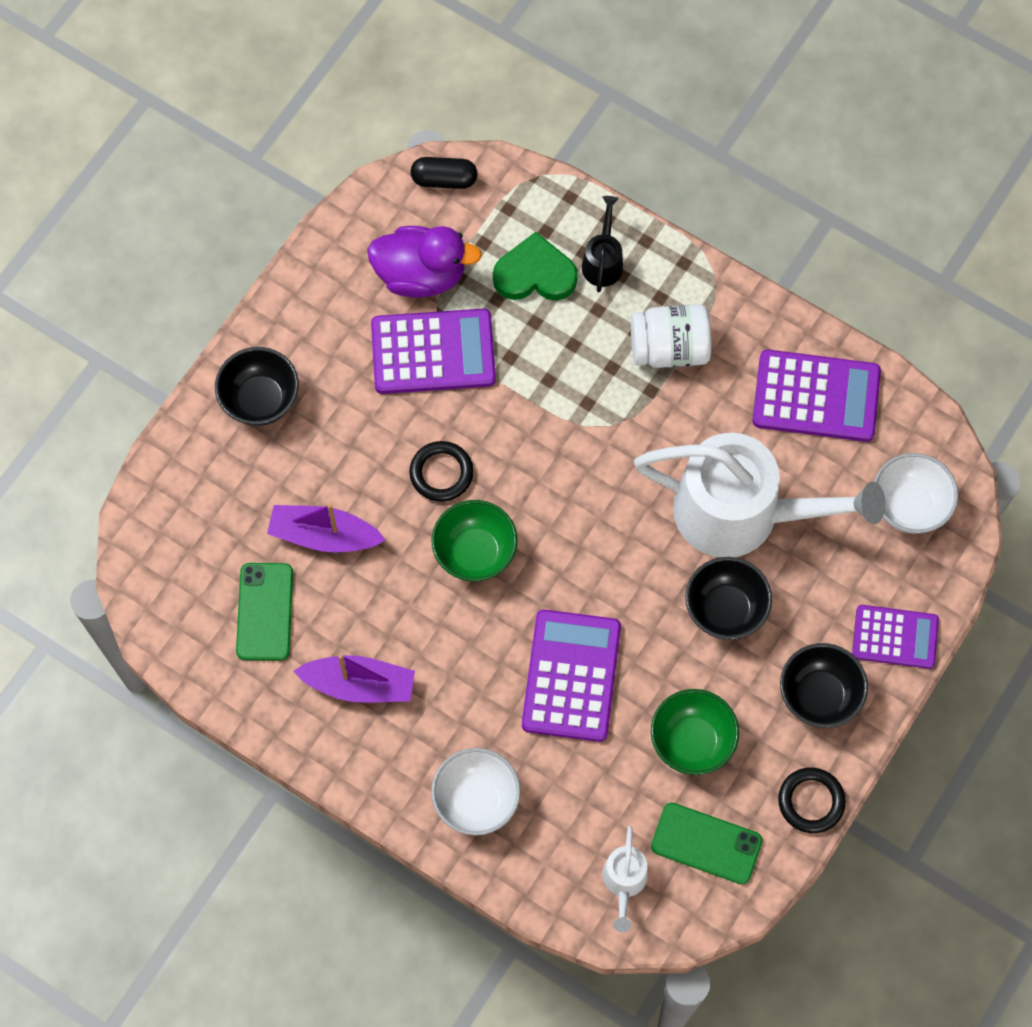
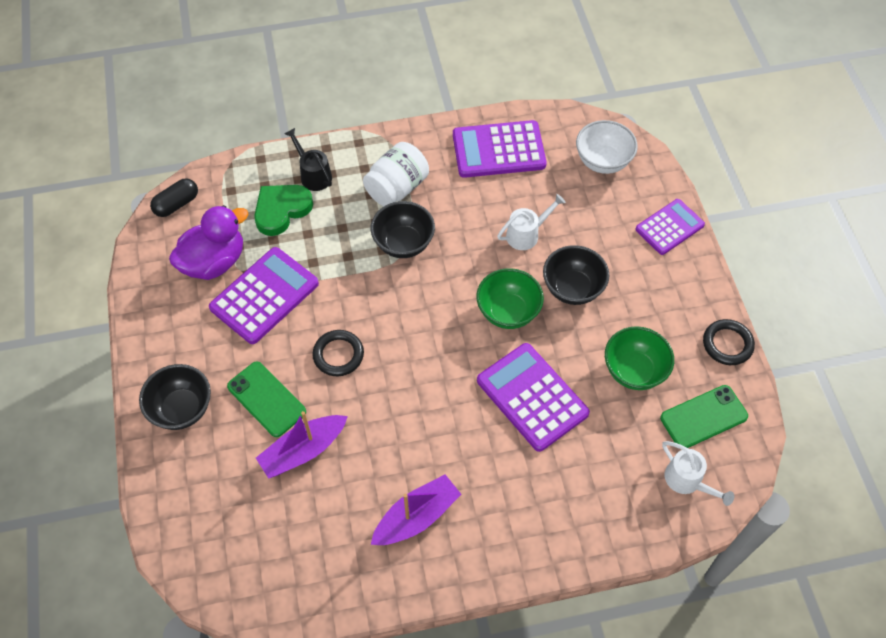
camera: 45 degrees left, 10 degrees down
green phone [236,563,293,661] -> green phone moved to [227,362,306,437]
white bowl [431,748,521,836] -> none
green bowl [432,500,518,581] -> green bowl moved to [476,268,544,329]
white watering can [634,433,885,557] -> white watering can [497,194,566,250], size x0.42
purple calculator [752,349,881,442] -> purple calculator turned 150 degrees counterclockwise [453,120,547,178]
black bowl [780,643,868,728] -> black bowl moved to [370,201,435,258]

